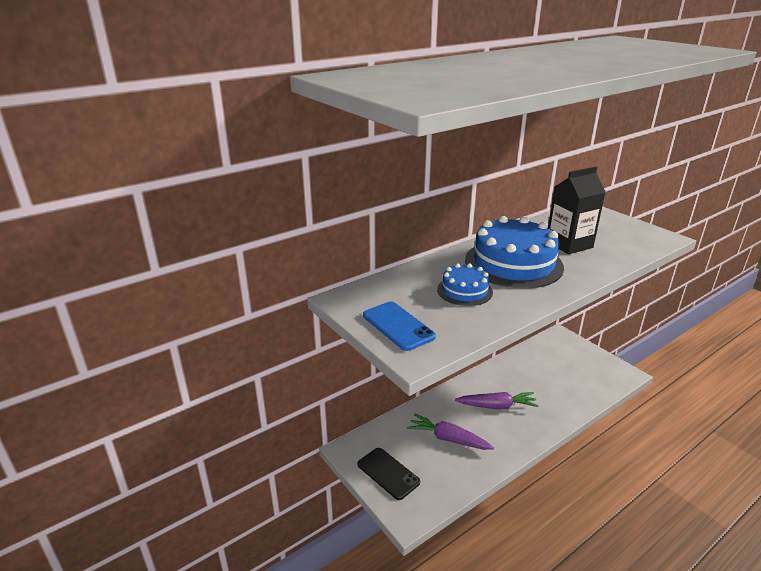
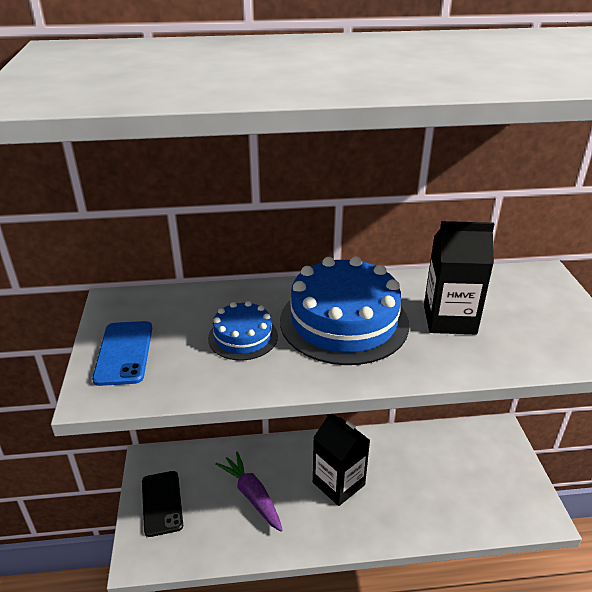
camera: 30 degrees right, 5 degrees up
purple carrot [455,392,539,409] -> black carton [313,414,370,506]

